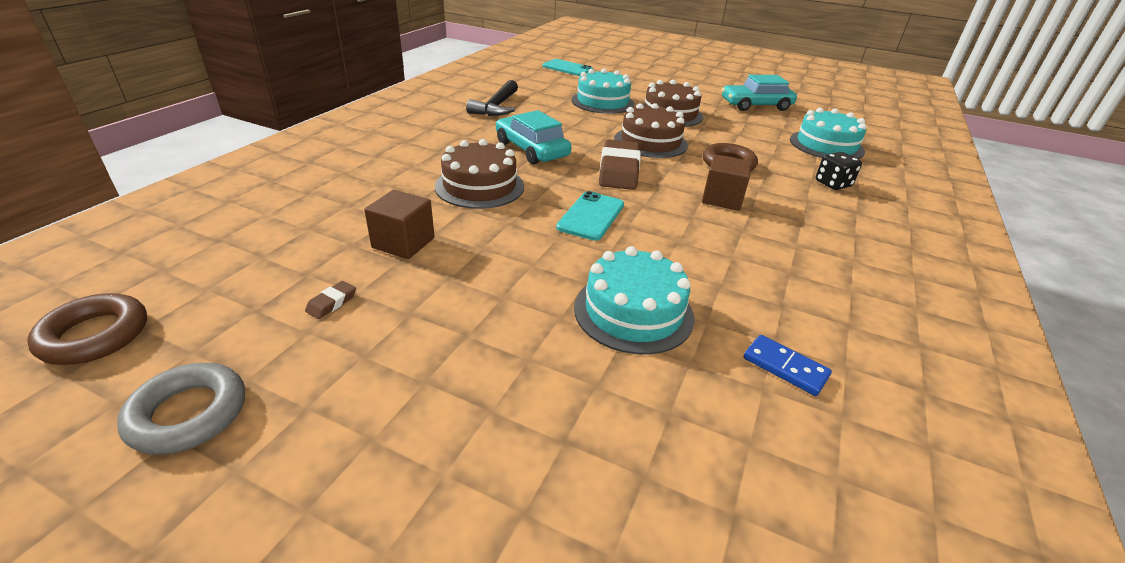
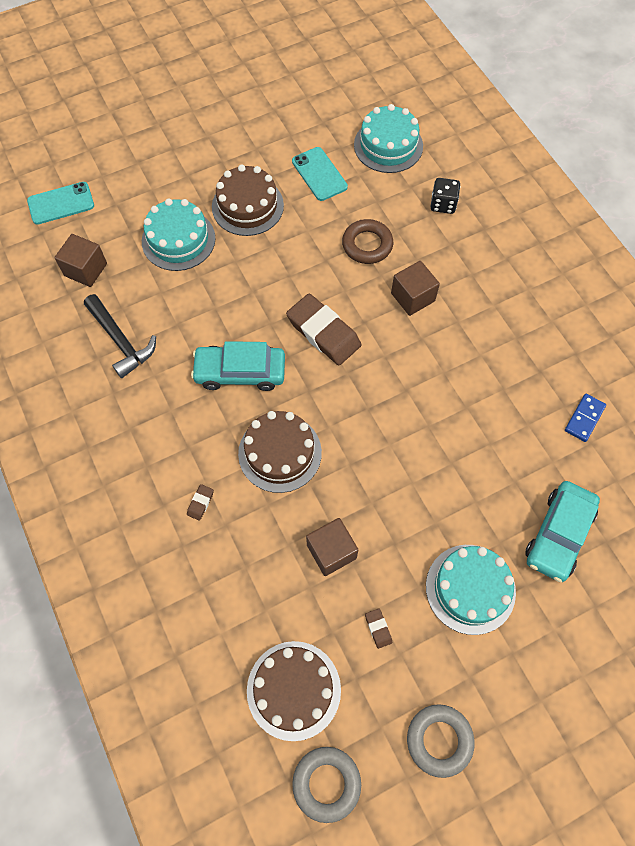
camera: 50 degrees left, 30 degrees up
brown ring [27,293,147,365] -> grey ring [292,747,361,823]
turquoise phone [556,191,624,241] -> turquoise phone moved to [292,147,348,201]
turquoise cake [574,246,694,355] -> turquoise cake moved to [426,545,516,635]
brown cake [614,103,688,158] -> brown cake moved to [247,641,341,741]
turquoise car [722,75,797,111] -> turquoise car moved to [525,481,600,582]
blue domino [744,335,832,396] -> blue domino turned 45 degrees counterclockwise [565,394,606,442]
none -> brown cube [54,234,107,287]
none -> brown eraser [187,484,214,521]

